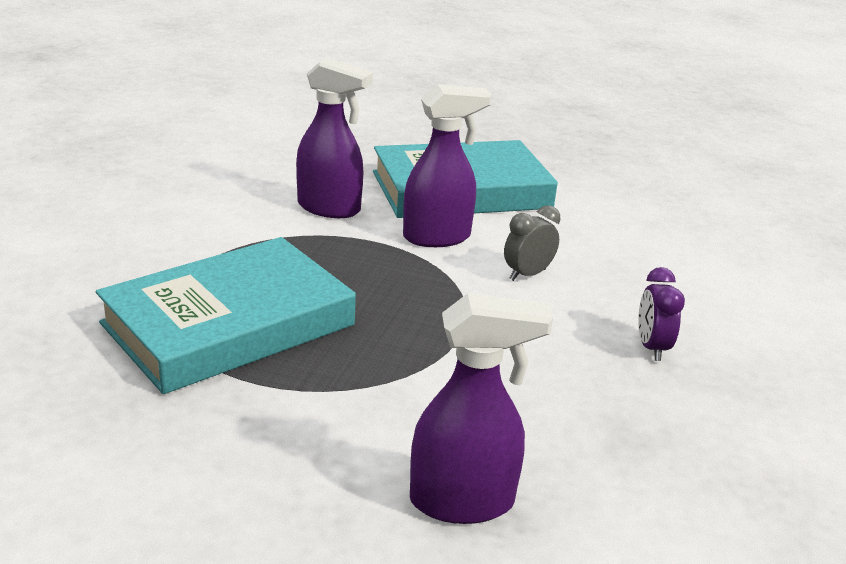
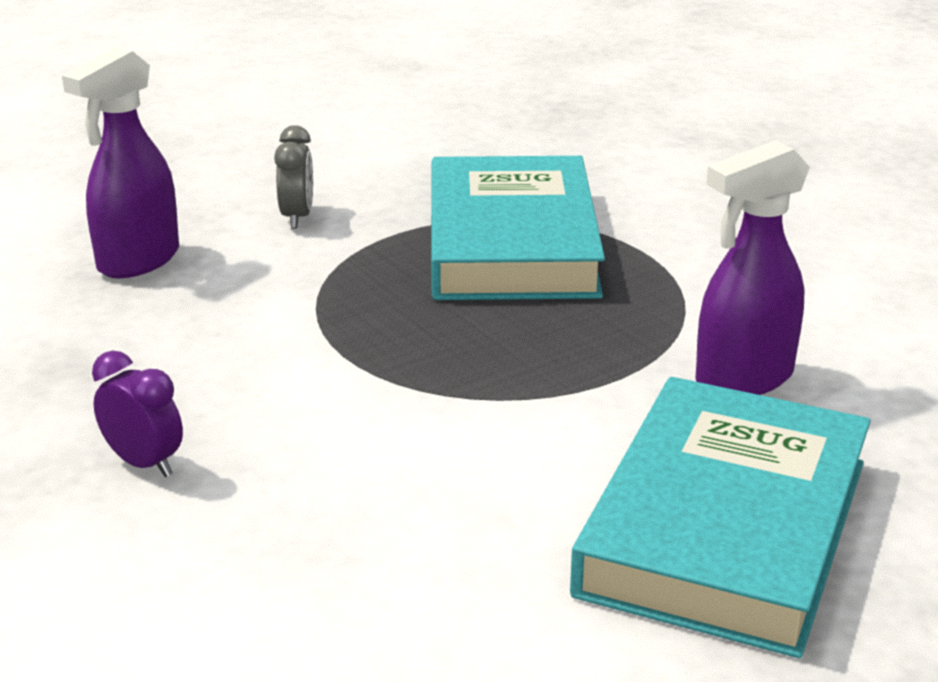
camera: 130 degrees right, 0 degrees up
purple spray bottle [403,84,492,247] -> none
grey clock [504,205,561,281] -> grey clock moved to [274,125,313,228]

